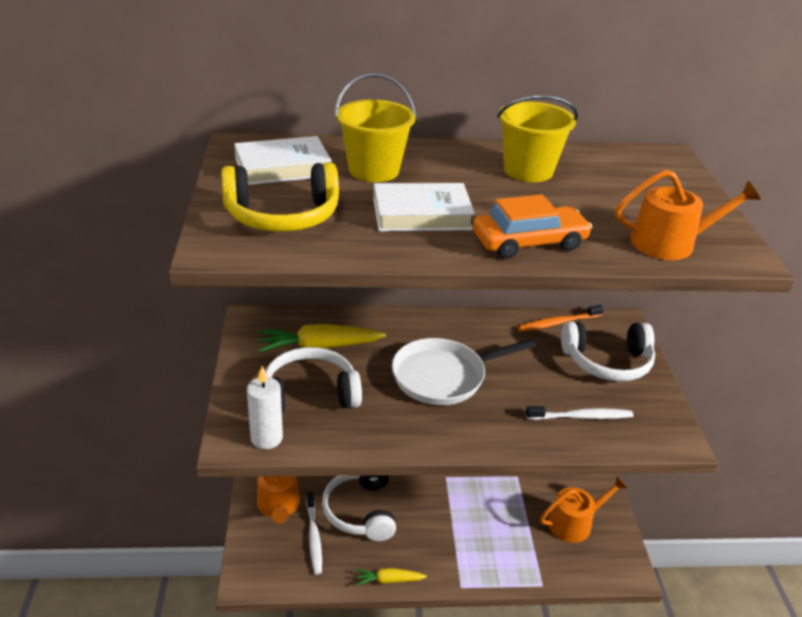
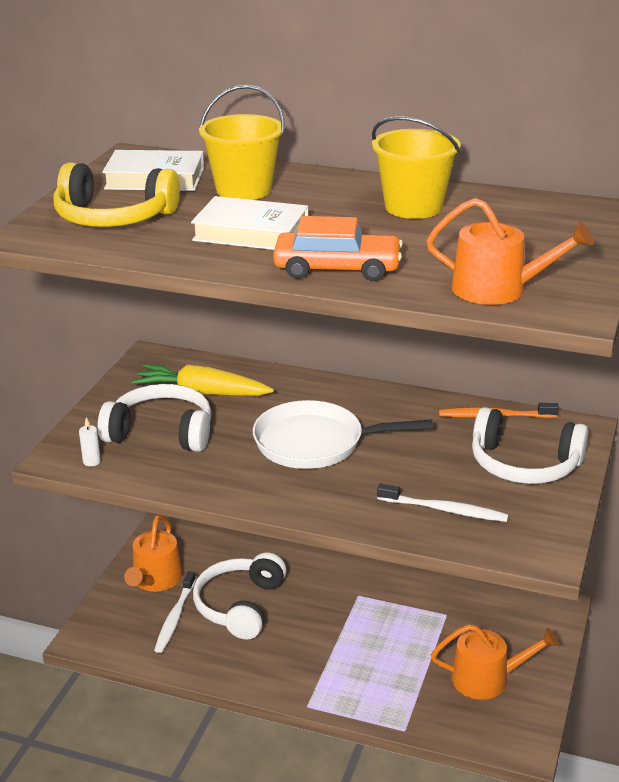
camera: 25 degrees right, 5 degrees down
white candle [247,366,283,449] -> white candle [79,417,101,466], size x0.52
yellow carrot [355,568,427,586] -> none

